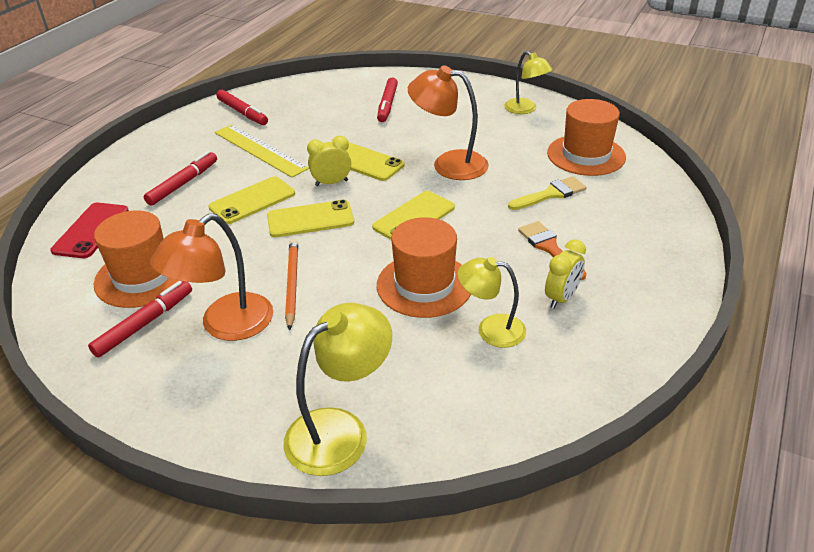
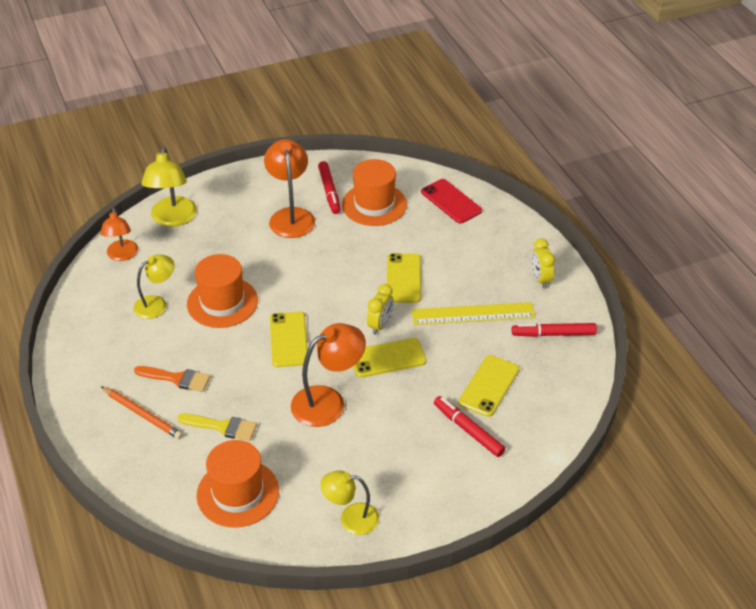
camera: 130 degrees right, 5 degrees up
red marker [144,151,217,206] -> none
yellow phone [267,200,354,237] -> yellow phone moved to [459,355,519,417]
orange pencil [285,239,298,331] -> orange pencil moved to [101,386,183,439]
yellow brush [508,176,587,210] -> yellow brush turned 90 degrees counterclockwise [177,414,257,441]
yellow clock [545,239,586,309] -> yellow clock moved to [531,239,555,289]
none -> orange lamp [100,208,138,261]

